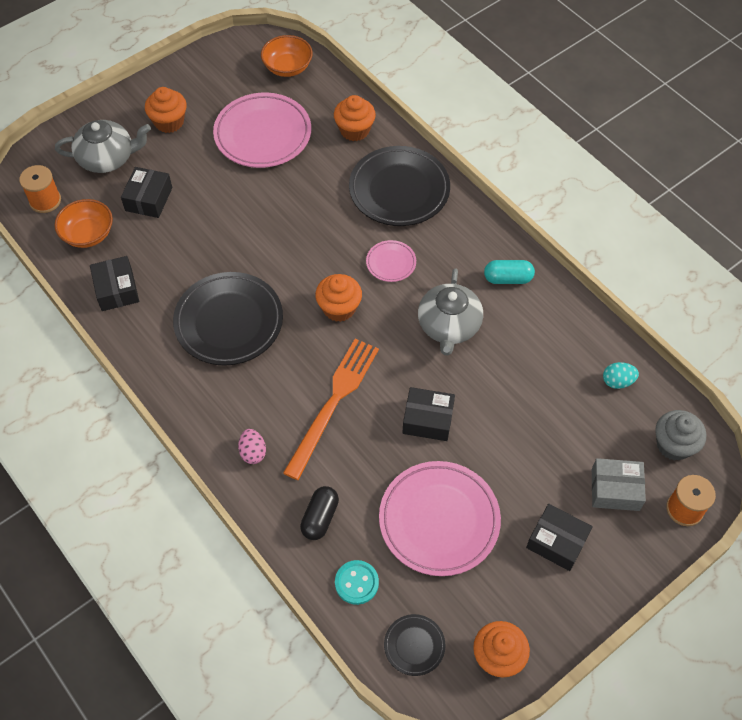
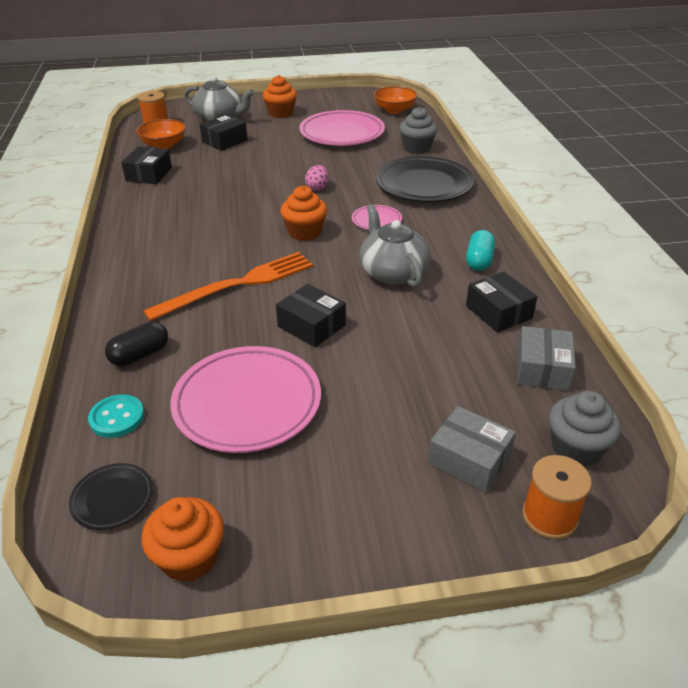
camera: 30 degrees right, 20 degrees down
black plate [173,272,283,366] -> none
pink egg [238,429,266,464] -> pink egg moved to [305,165,329,191]
orange cupcake [334,95,376,141] -> grey cupcake [399,107,438,154]
grey teapot [418,268,483,356] -> grey teapot turned 120 degrees clockwise [359,204,431,287]
turquoise capsule [484,260,535,284] -> turquoise capsule turned 75 degrees clockwise [466,230,495,271]
black box [526,504,593,571] -> black box moved to [466,271,537,333]
turquoise egg [603,362,639,389] -> grey box [517,326,576,391]

